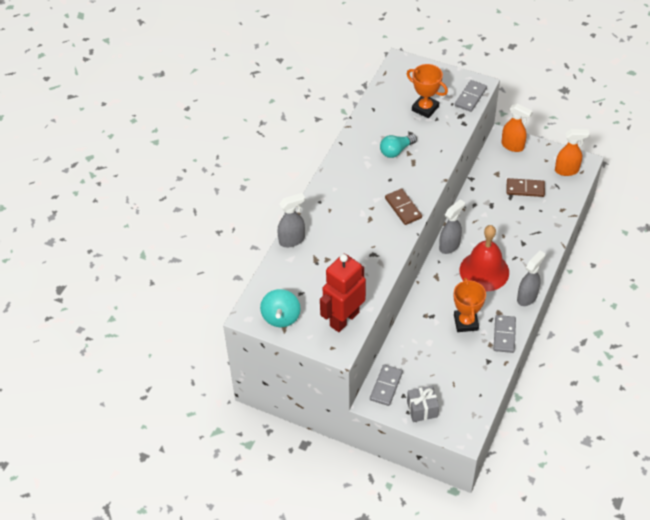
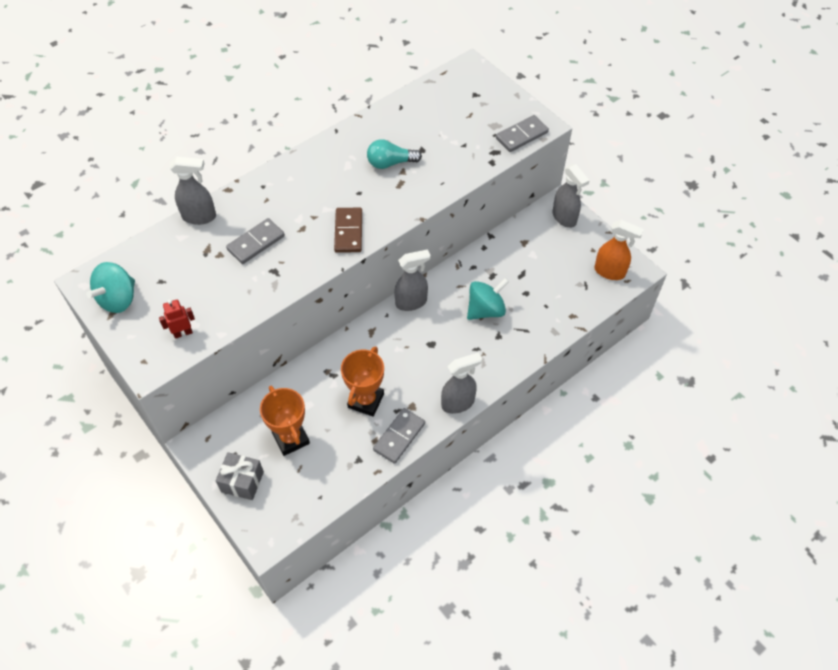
camera: 25 degrees right, 5 degrees up
red robot [320,254,366,332] -> red robot [159,300,195,339], size x0.42
grey domino [370,364,403,406] -> grey domino moved to [226,218,285,264]
orange trophy [407,64,448,118] -> orange trophy moved to [260,386,310,456]
red bell [460,225,509,292] -> none
orange spray bottle [502,103,533,152] -> grey spray bottle [553,164,590,228]
brown domino [506,178,545,197] -> none
none -> turquoise spinning top [467,278,509,320]

